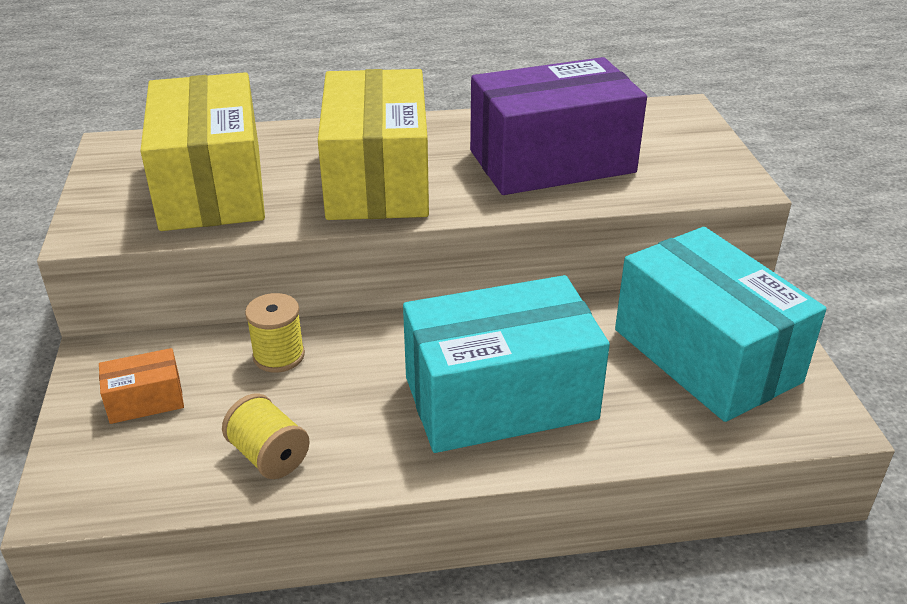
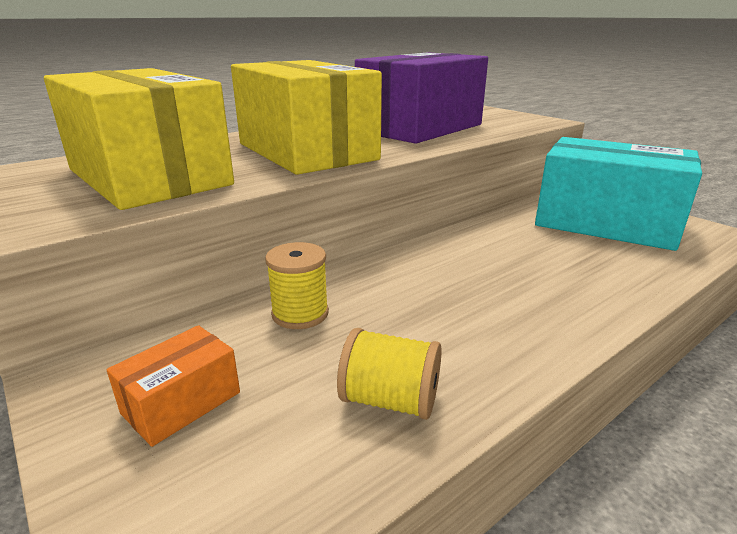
camera: 30 degrees left, 10 degrees down
turquoise box [403,275,610,453] -> none

